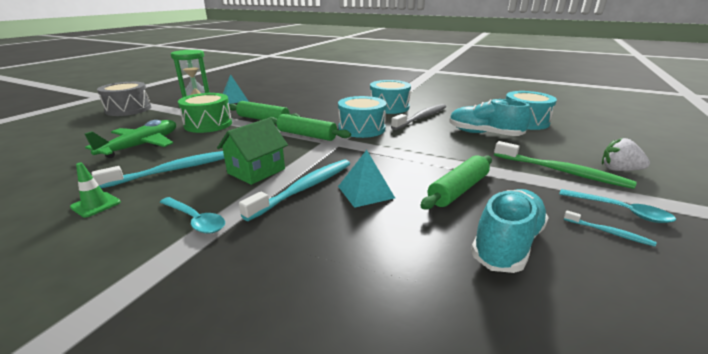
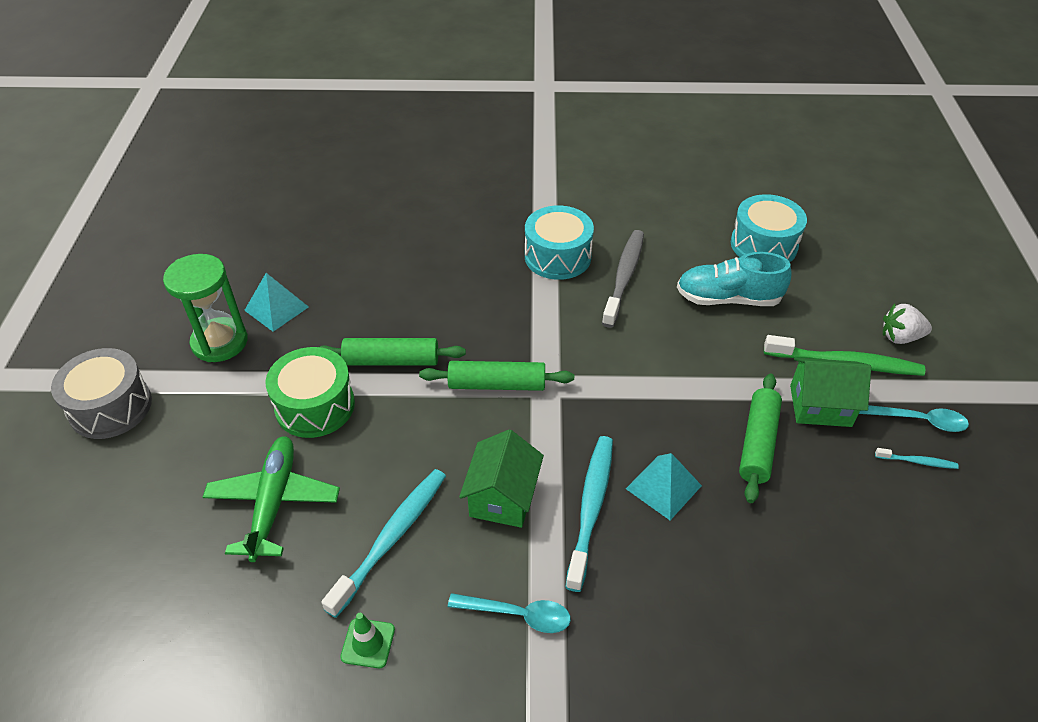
camera: 25 degrees left, 20 degrees up
turquoise drum [338,96,386,138] -> none
turquoise shoe [471,189,549,273] -> none
none -> green house [790,358,871,427]

